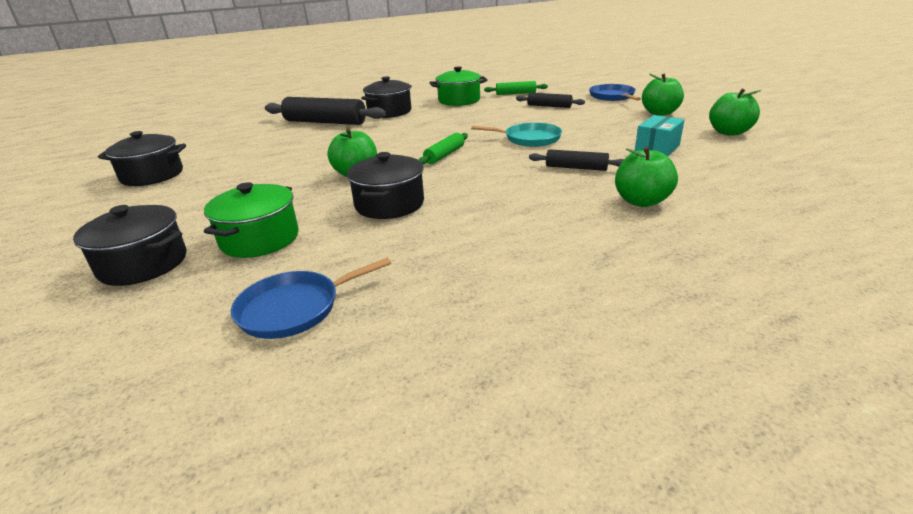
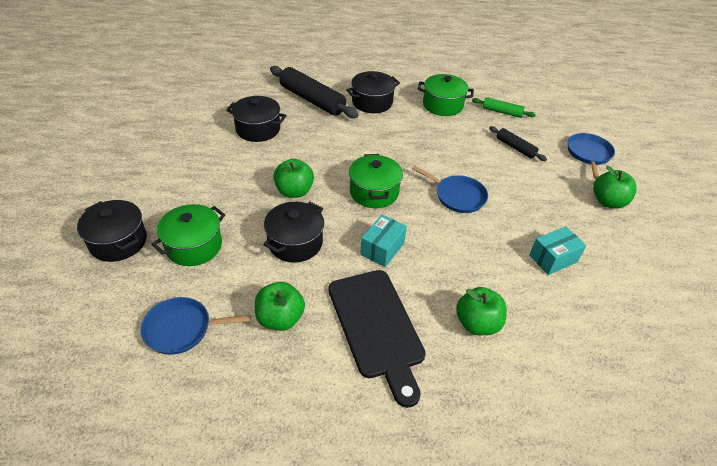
camera: 20 degrees right, 15 degrees up
black pot [98,131,186,186] -> black pot moved to [226,96,287,142]
green rolling pin [419,133,468,165] -> green pot [349,154,403,208]
turquoise pan [471,122,562,147] -> blue pan [412,166,488,213]
black rolling pin [529,149,624,171] -> none
green apple [709,88,761,136] -> green apple moved to [255,282,305,331]
none -> black cutting board [328,270,426,408]
none -> turquoise box [360,215,407,267]

